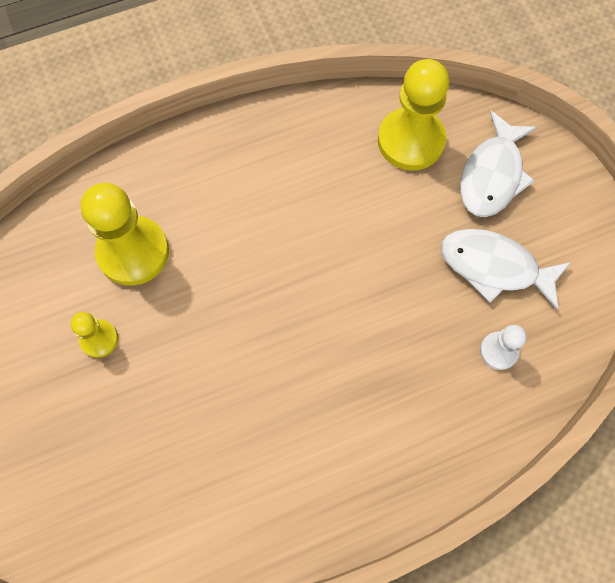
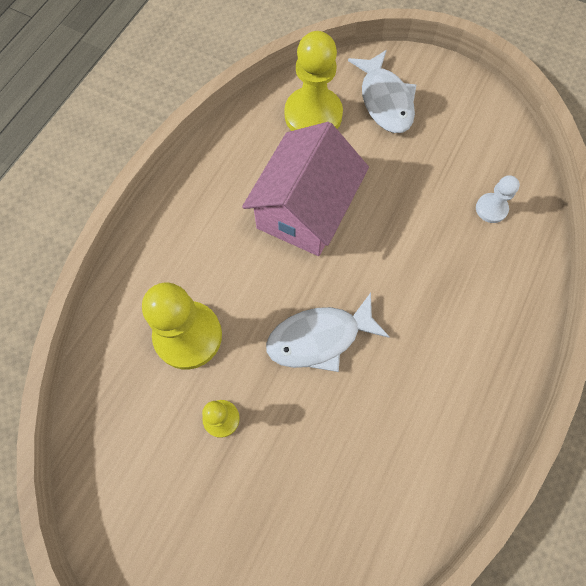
camera: 40 degrees left, 0 degrees up
white fish [441,229,571,310] -> white fish moved to [266,293,389,372]
none -> pink house [242,122,369,256]

